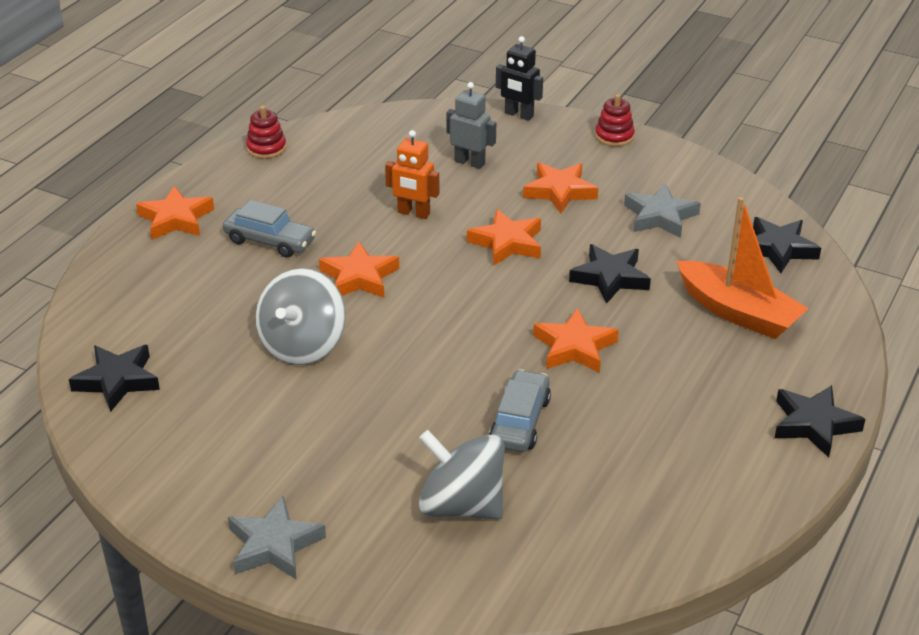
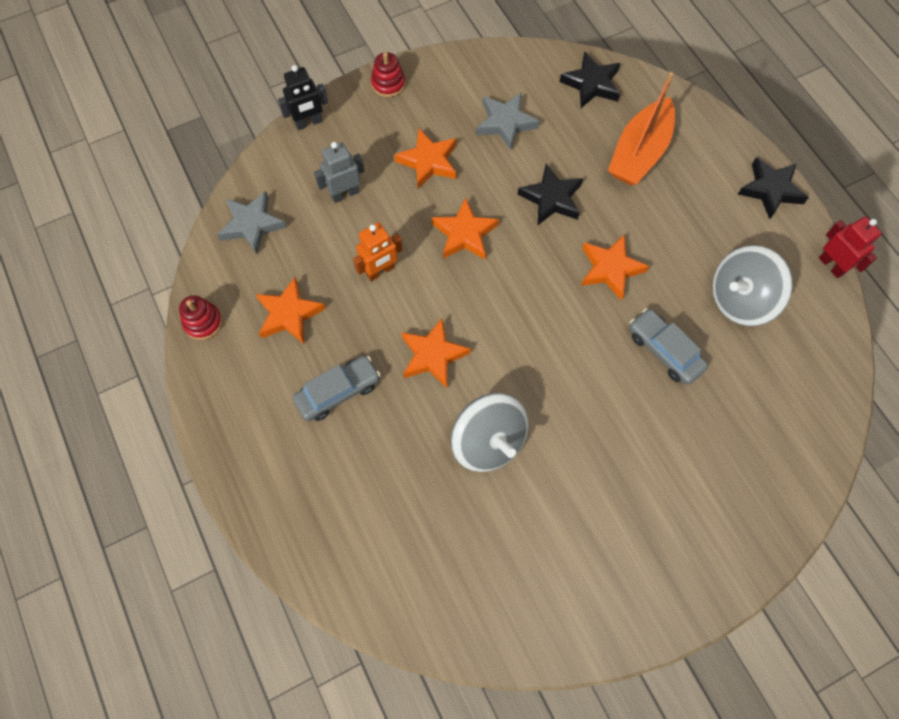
camera: 55 degrees left, 30 degrees up
black star [69,345,160,412] -> none
orange star [136,186,214,240] -> orange star moved to [255,277,326,344]
grey star [228,496,326,579] -> grey star moved to [217,191,287,254]
grey spinning top [419,430,505,520] -> grey spinning top moved to [712,245,793,326]
orange boat [677,197,809,339] -> orange boat turned 135 degrees clockwise [608,72,675,185]
none -> red robot [819,216,881,278]

